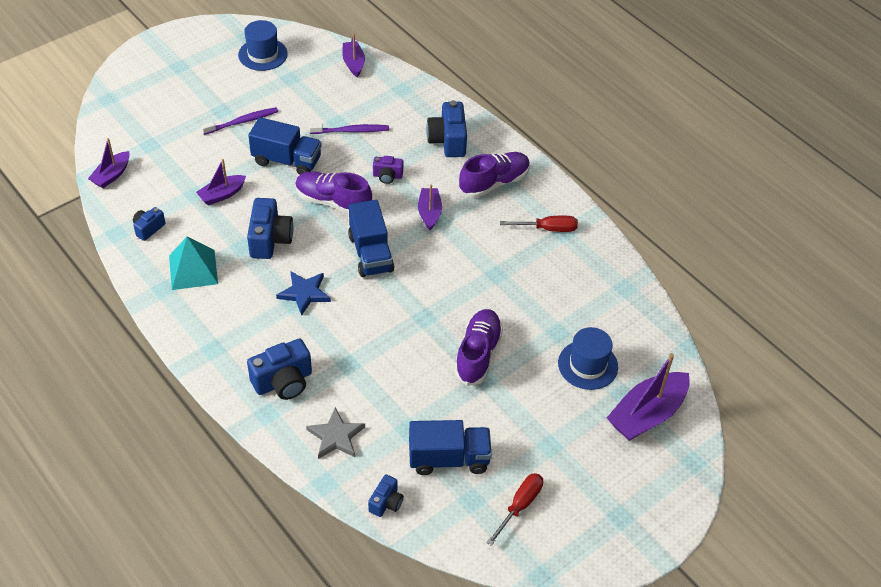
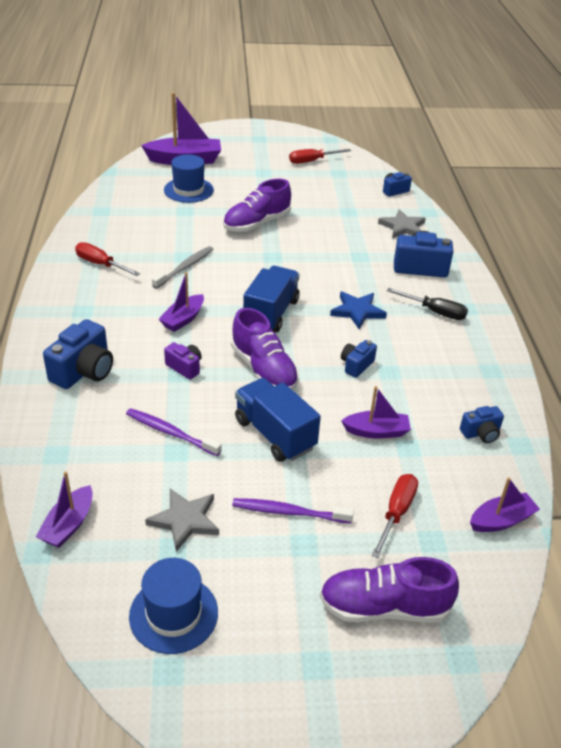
camera: 145 degrees left, 10 degrees down
turquoise pyramid [169,236,218,290] -> none
blue camera [247,198,293,259] -> blue camera [341,340,377,378], size x0.57
blue truck [409,420,492,475] -> none
purple shoe [459,152,530,198] -> purple shoe moved to [320,557,459,623]
none -> grey star [145,488,219,552]
none -> grey toothbrush [152,246,213,289]
none -> red screwdriver [371,474,418,558]
none -> black screwdriver [387,288,468,320]

